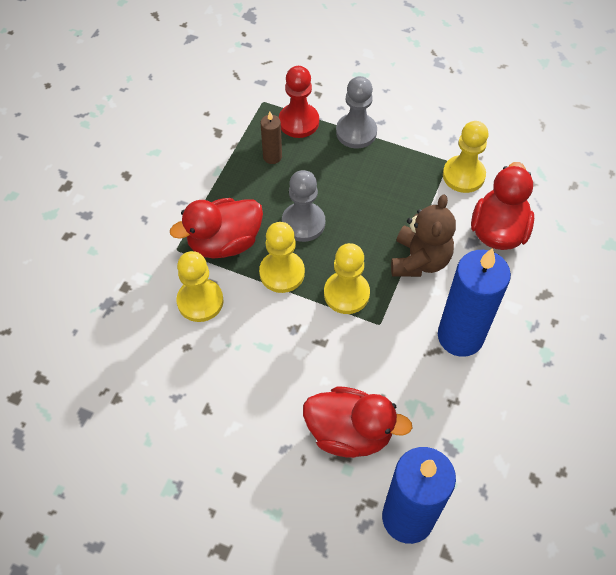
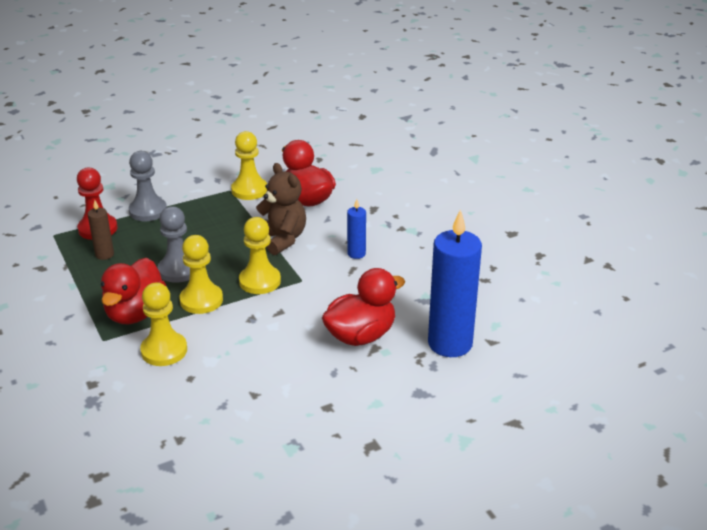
camera: 50 degrees left, 25 degrees down
blue candle [438,248,511,357] -> blue candle [347,199,366,259], size x0.47

